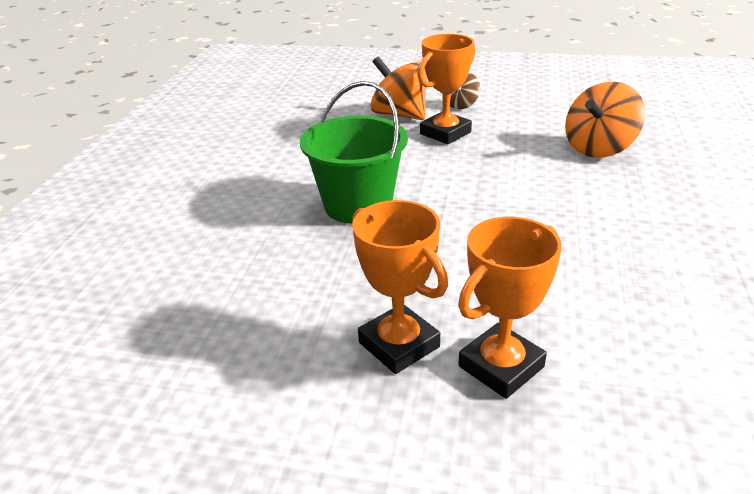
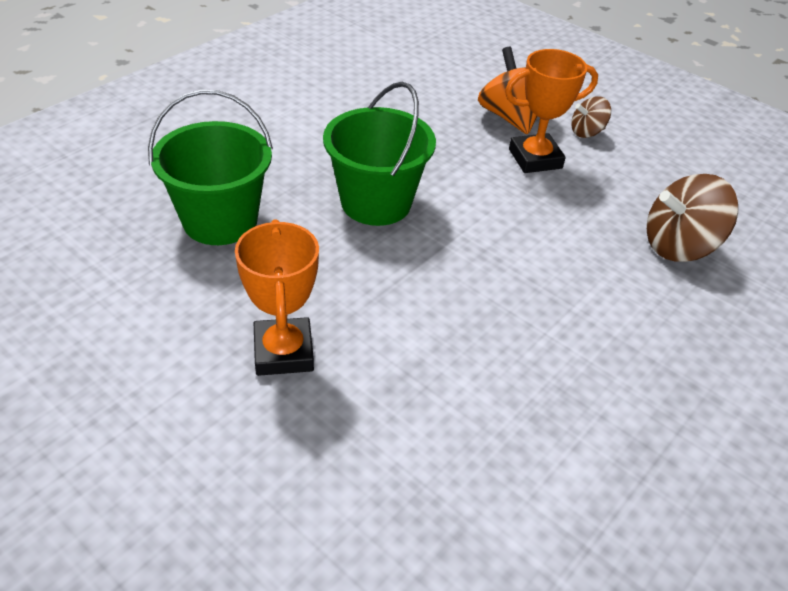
camera: 25 degrees right, 10 degrees up
orange trophy [458,217,562,399] -> none
orange spinning top [565,82,646,158] -> brown spinning top [647,174,738,262]
none -> green bucket [148,90,273,245]

